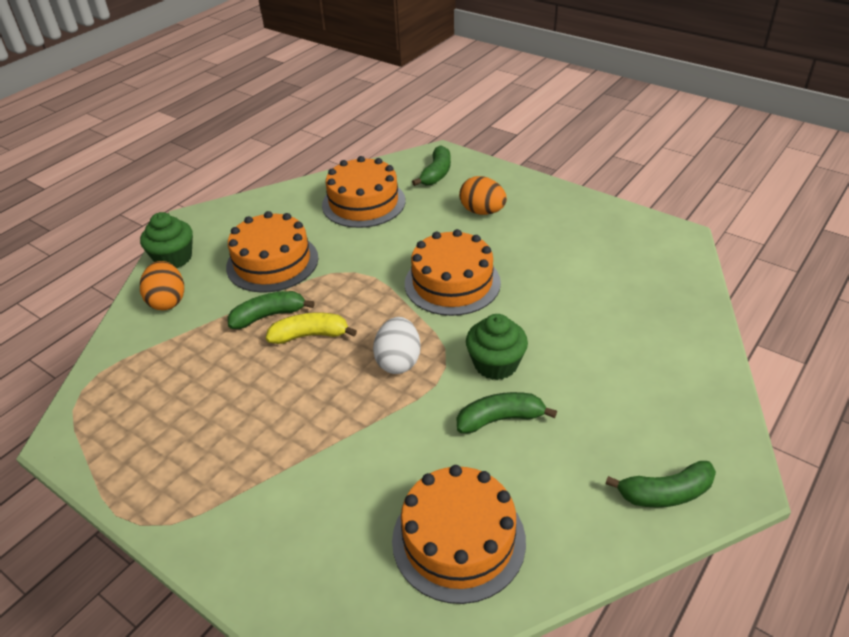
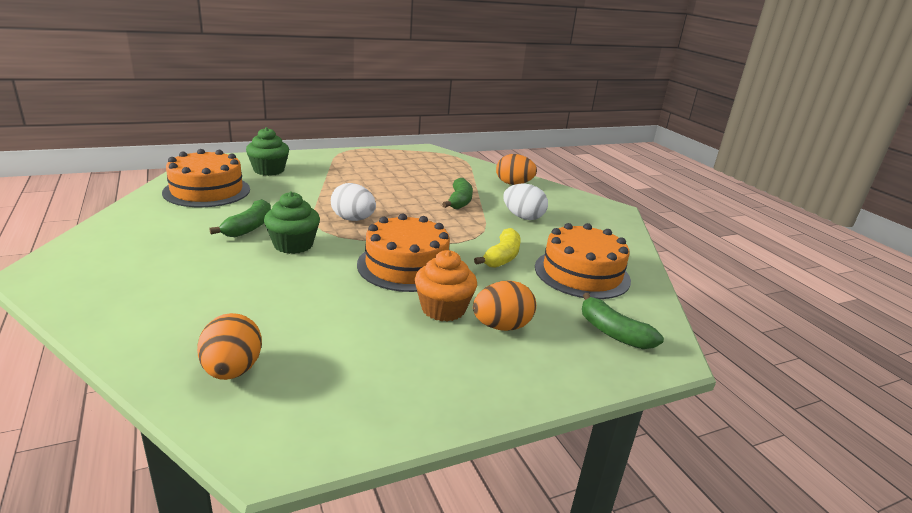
camera: 115 degrees right, 15 degrees down
green cupcake [140,212,193,268] -> green cupcake moved to [246,127,289,176]
orange cake [226,211,318,293] -> white egg [503,184,548,220]
yellow banana [266,313,357,344] -> yellow banana moved to [474,228,521,268]
green banana [605,461,716,508] -> none
none -> orange egg [197,313,262,380]
none -> orange cupcake [415,250,477,321]

